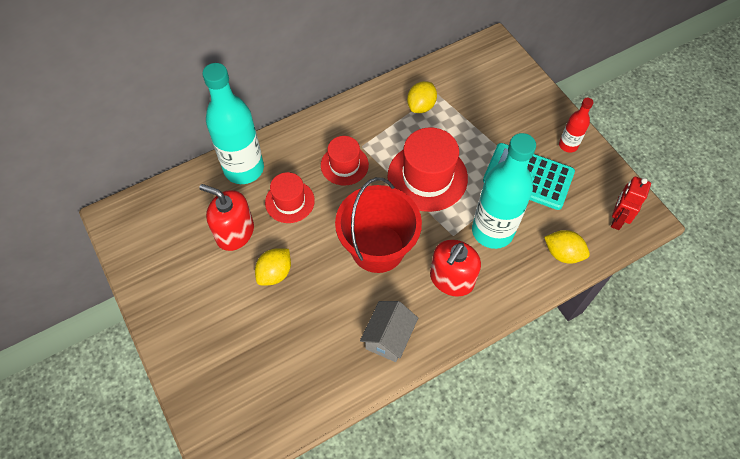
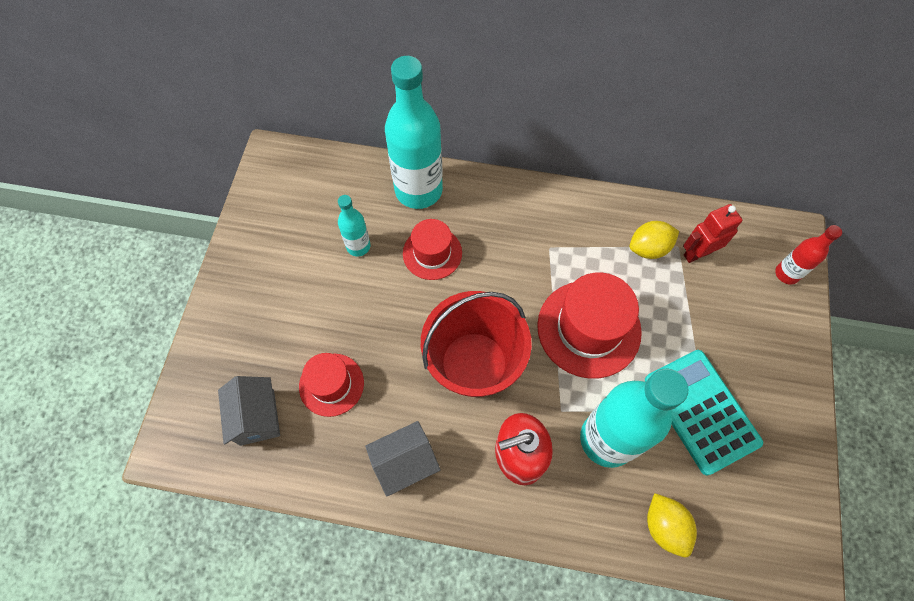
camera: 40 degrees right, 5 degrees up
red soap dispenser [199,184,254,251] -> turquoise bottle [338,195,371,256]
yellow lemon [255,248,291,286] -> none
red hat [321,136,369,185] -> red hat moved to [299,353,364,417]
red bottle [559,98,593,153] -> red bottle moved to [775,225,842,284]
red robot [611,177,651,230] -> red robot moved to [683,204,742,263]
none -> grey house [218,376,280,446]

